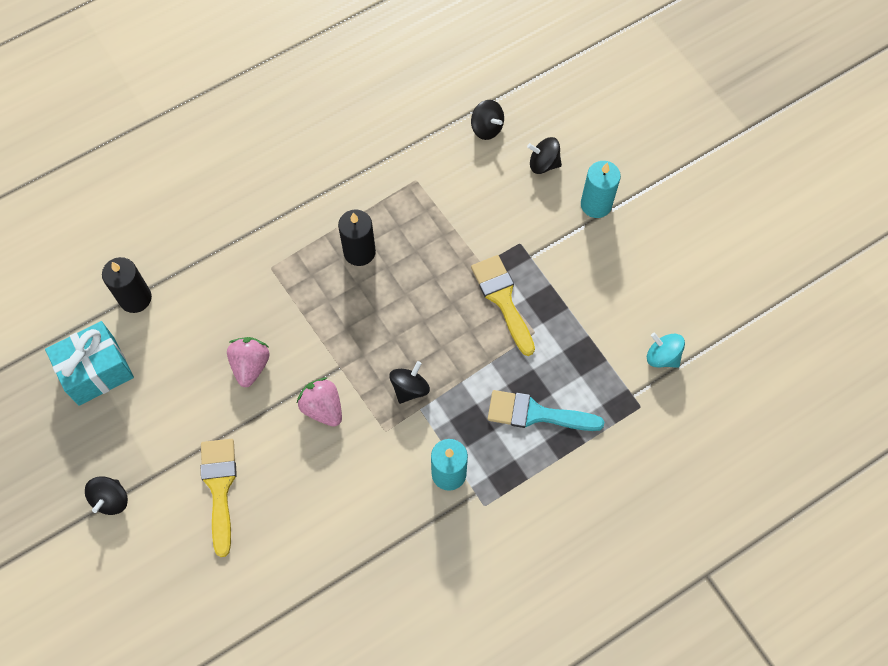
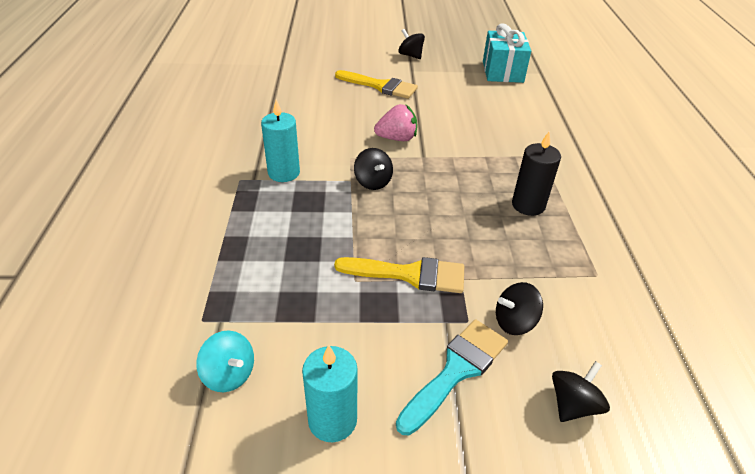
camera: 120 degrees right, 25 degrees down
black candle [102,257,152,313] -> none
pink strawberry [227,337,270,387] -> none
black spinning top [471,100,504,140] -> black spinning top moved to [496,282,543,335]
turquoise brush [488,390,604,431] -> turquoise brush moved to [396,319,508,435]
turquoise candle [581,161,621,218] -> turquoise candle moved to [302,345,358,442]
turquoise spinning top [647,333,685,368] -> turquoise spinning top turned 60 degrees clockwise [196,330,254,392]

